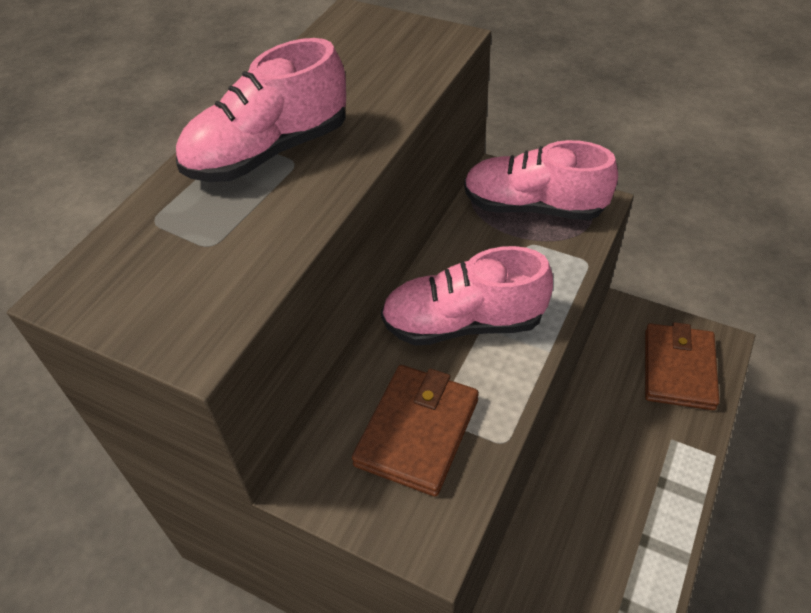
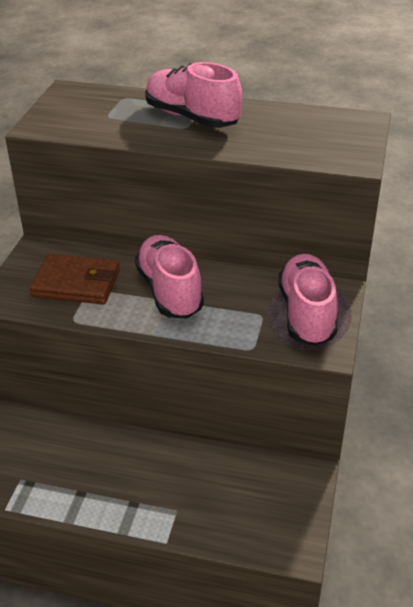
camera: 75 degrees right, 10 degrees down
brown wallet [645,322,720,410] -> none

